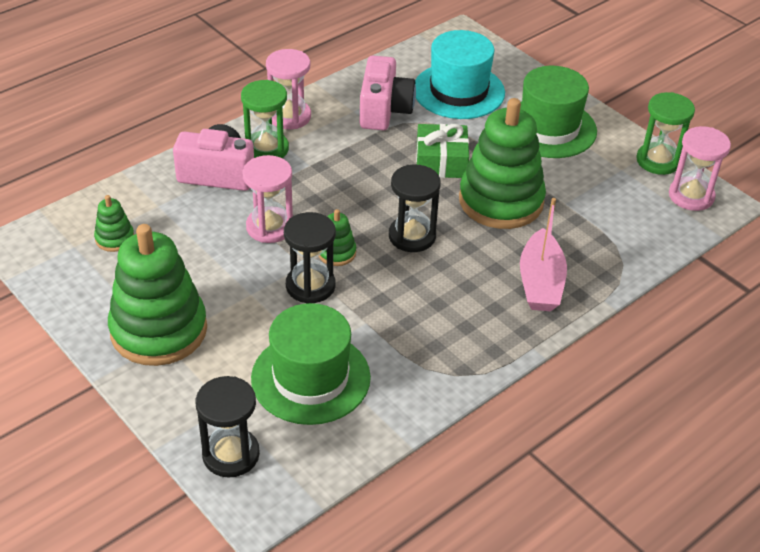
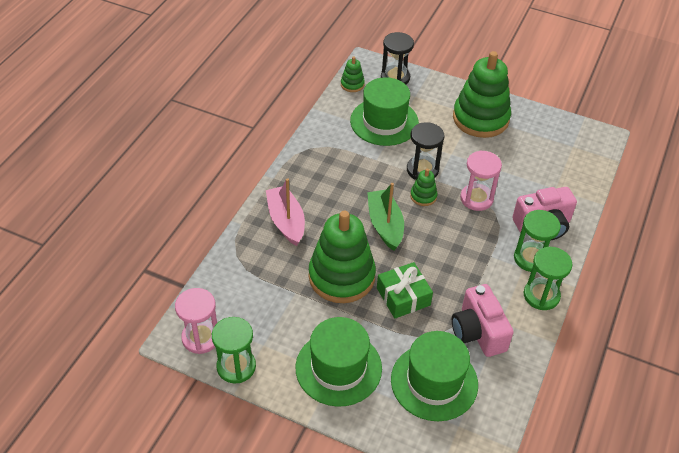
camera: 155 degrees right, 5 degrees up
green stacking toy [94,195,134,252] -> green stacking toy moved to [341,57,365,92]
pink hourglass [266,49,311,129] -> green hourglass [524,247,572,310]
black hourglass [389,164,441,252] -> green boat [367,183,404,251]
turquoise hat [415,30,505,119] -> green hat [391,331,478,421]

